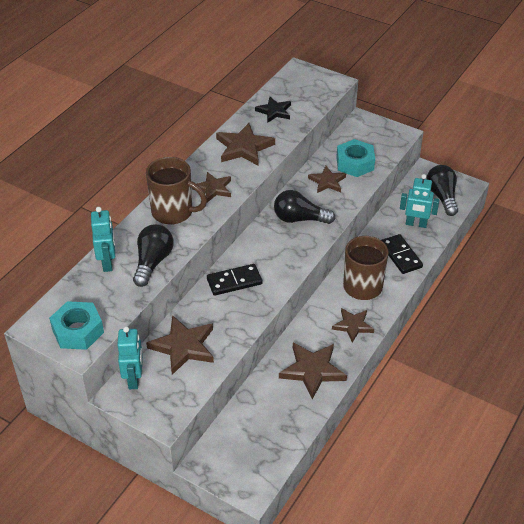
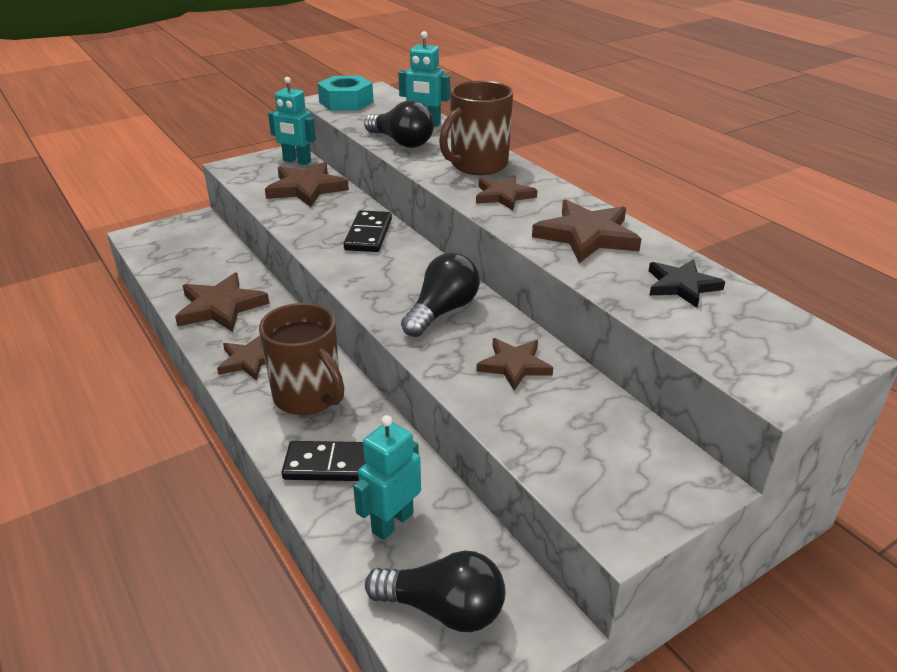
camera: 115 degrees right, 10 degrees down
turquoise nut [336,139,375,177] -> none

